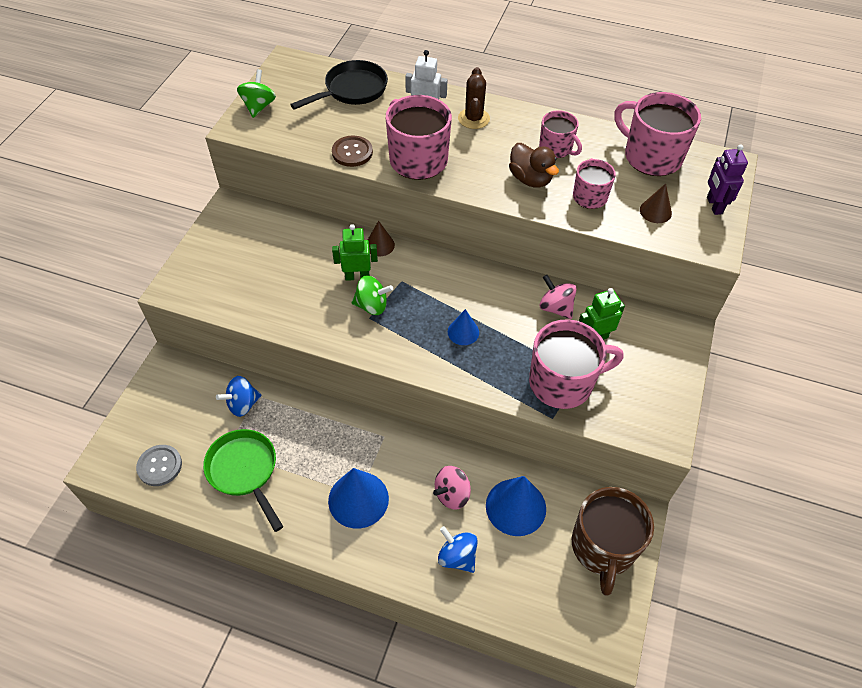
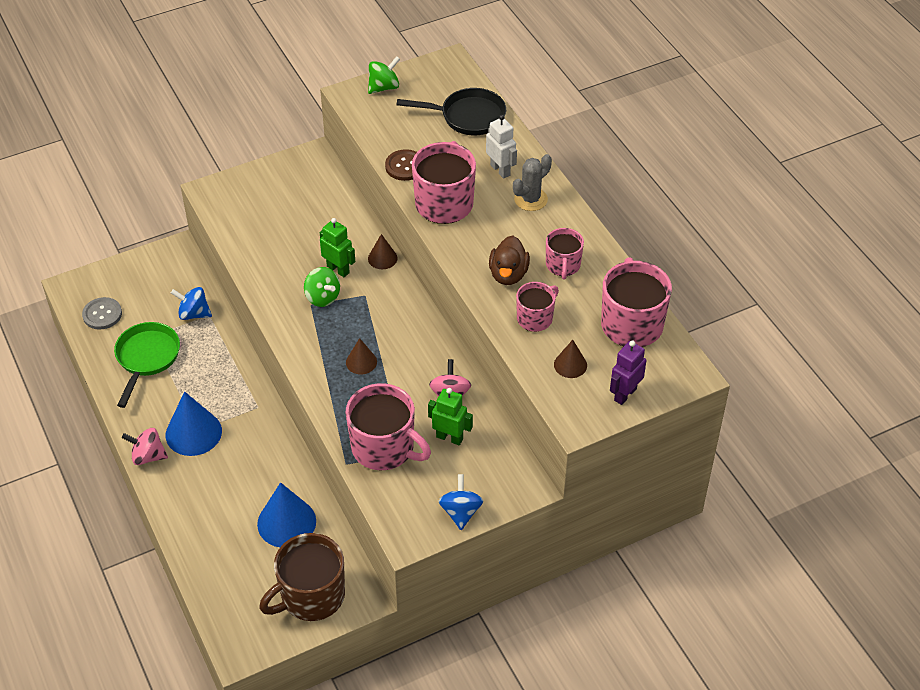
camera: 45 degrees right, 5 degrees down
pink spinning top [433,466,471,510] -> pink spinning top moved to [122,428,168,465]
blue spinning top [438,526,478,573] -> blue spinning top moved to [439,474,483,530]
blue cone [448,309,479,345] -> brown cone [346,338,377,374]
brown cactus [458,67,490,129] -> grey cactus [513,154,552,211]

